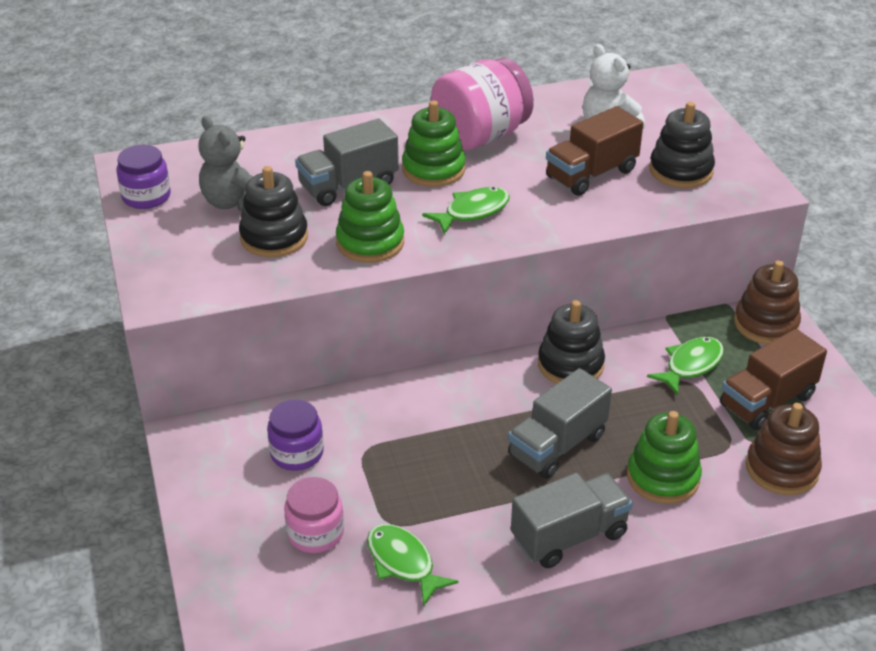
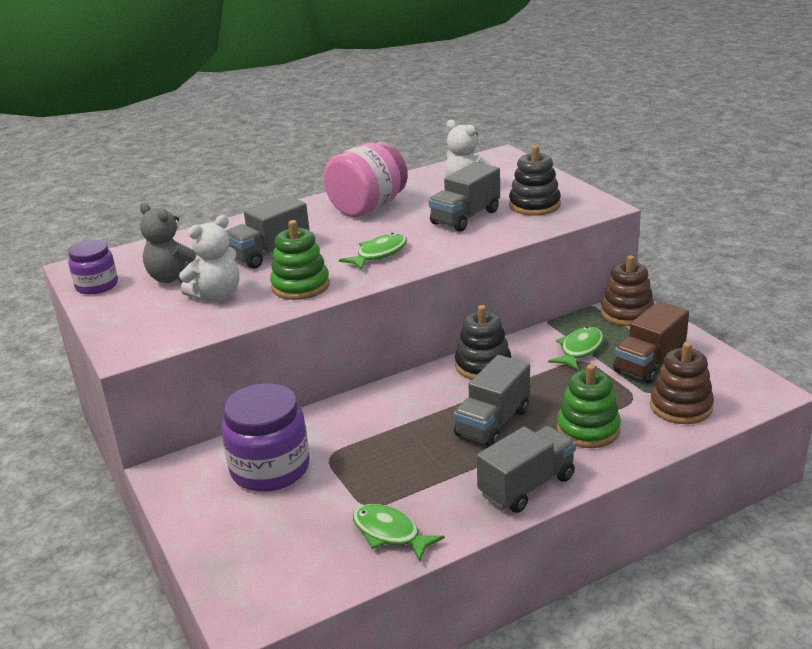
camera: 10 degrees left, 10 degrees down
black stacking toy [239,166,308,257] -> white teddy bear [179,215,239,301]
purple jar [267,399,324,471] -> purple jar [221,383,310,492], size x1.68
pink jar [284,477,344,553] -> none
green stacking toy [402,101,466,187] -> none
brown truck [546,106,643,196] -> grey truck [429,162,500,232]

